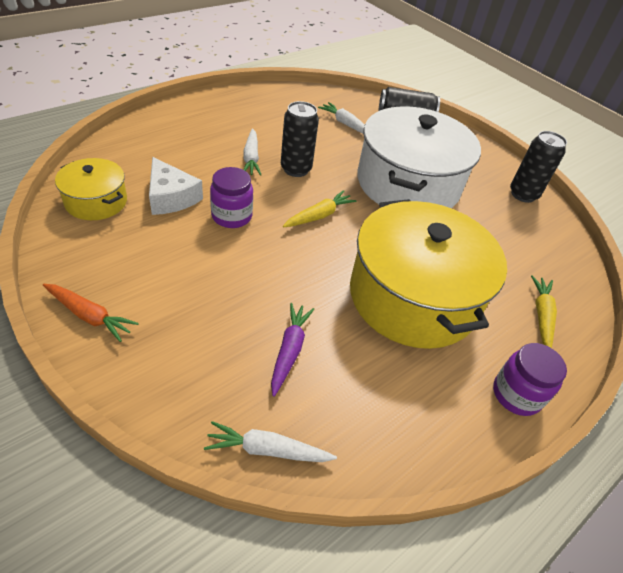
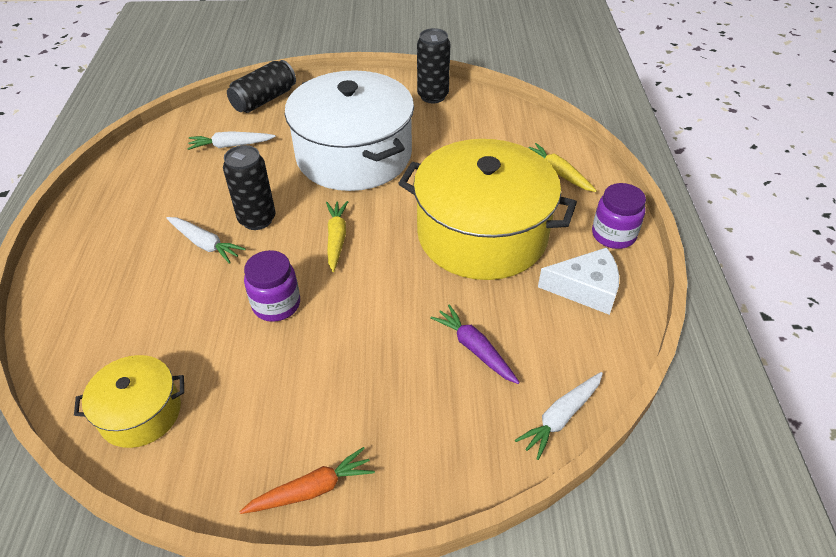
camera: 45 degrees left, 0 degrees up
white cheese [149,157,203,215] -> white cheese moved to [538,247,619,315]

